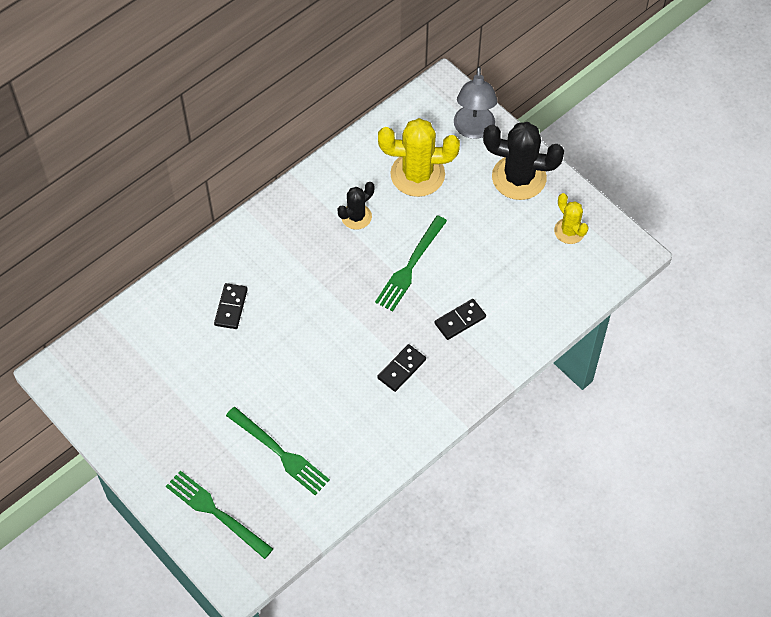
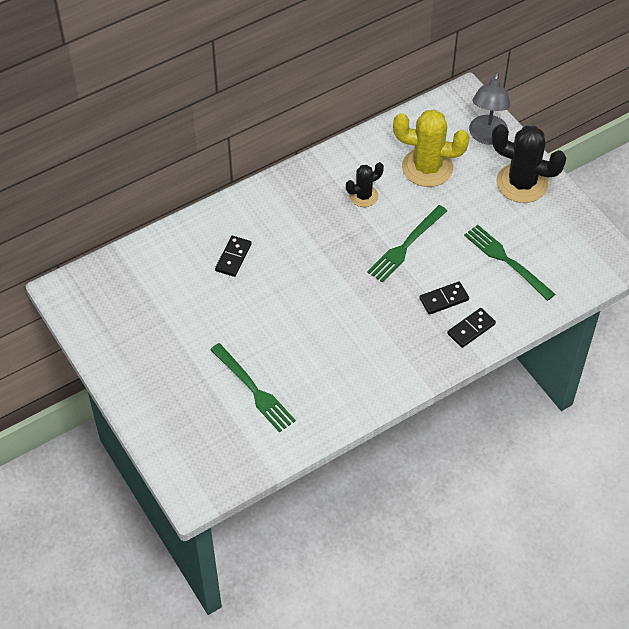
camera: 10 degrees right, 5 degrees down
green fork [166,470,273,559] -> green fork moved to [464,225,555,301]
black domino [377,344,426,392] -> black domino moved to [447,308,496,348]
yellow cactus [554,193,589,244] -> none

